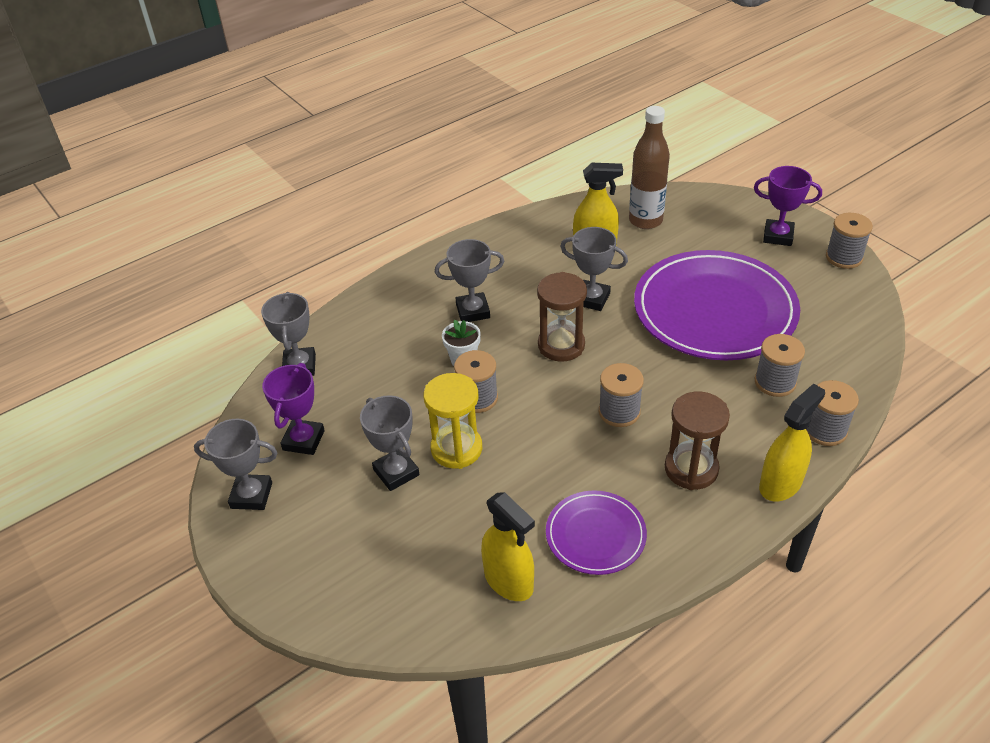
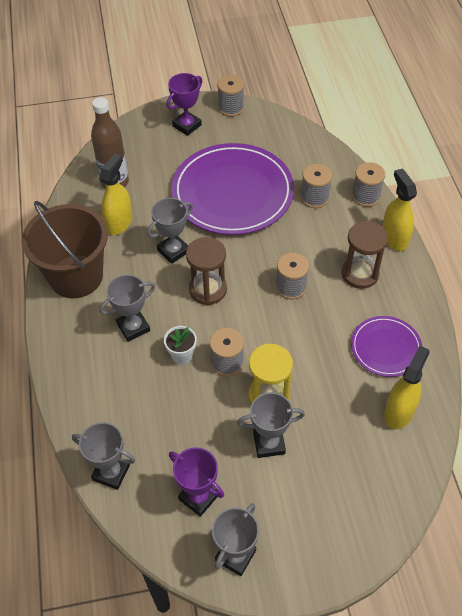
camera: 65 degrees left, 10 degrees up
grey trophy [435,239,504,322] -> grey trophy turned 45 degrees clockwise [99,275,155,342]
yellow spray bottle [481,492,535,601] -> yellow spray bottle turned 45 degrees counterclockwise [384,345,430,429]
none -> brown bucket [22,201,108,298]

